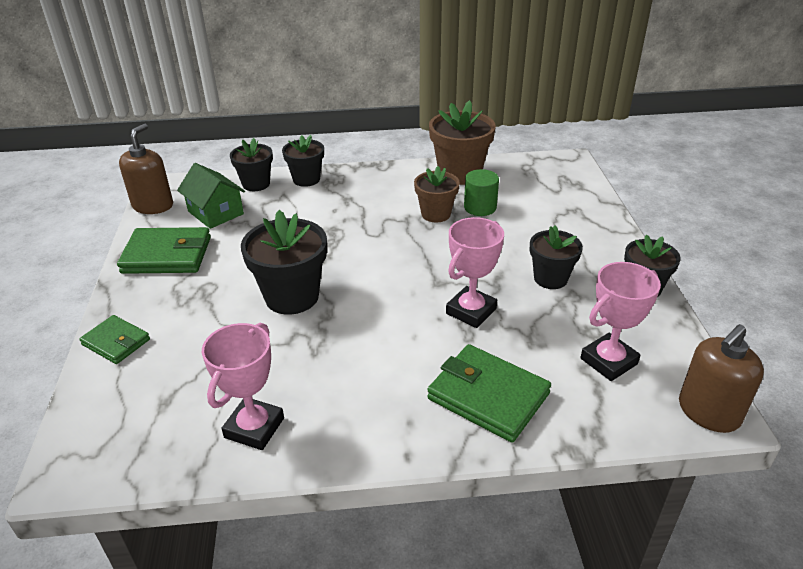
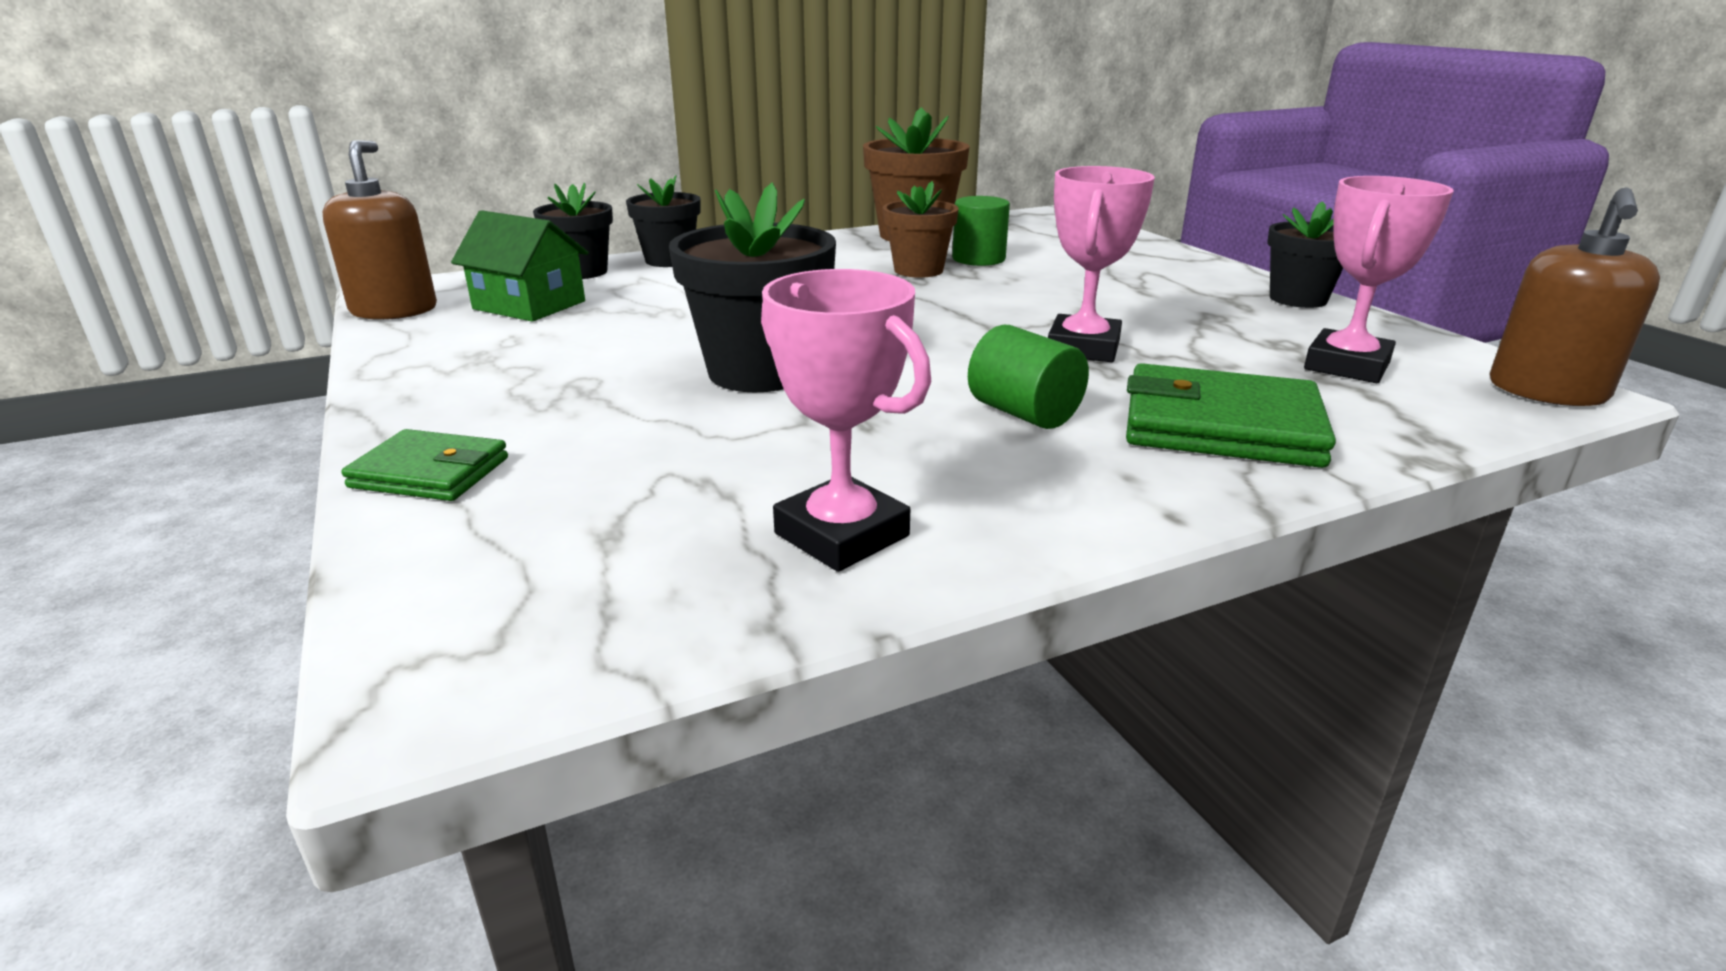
camera: 20 degrees left, 10 degrees down
green wallet [117,227,211,274] -> none
pink trophy [202,323,284,450] -> pink trophy turned 45 degrees counterclockwise [761,269,931,572]
black flower pot [530,225,583,289] -> none
none -> green cylinder [968,325,1089,429]

